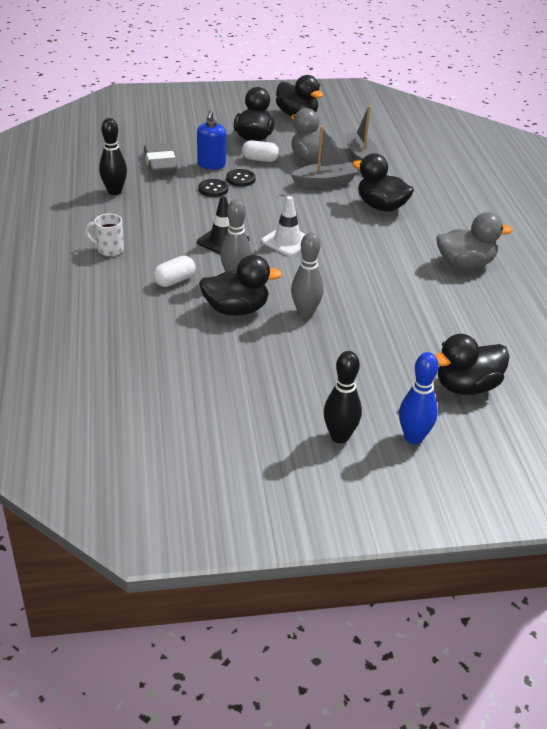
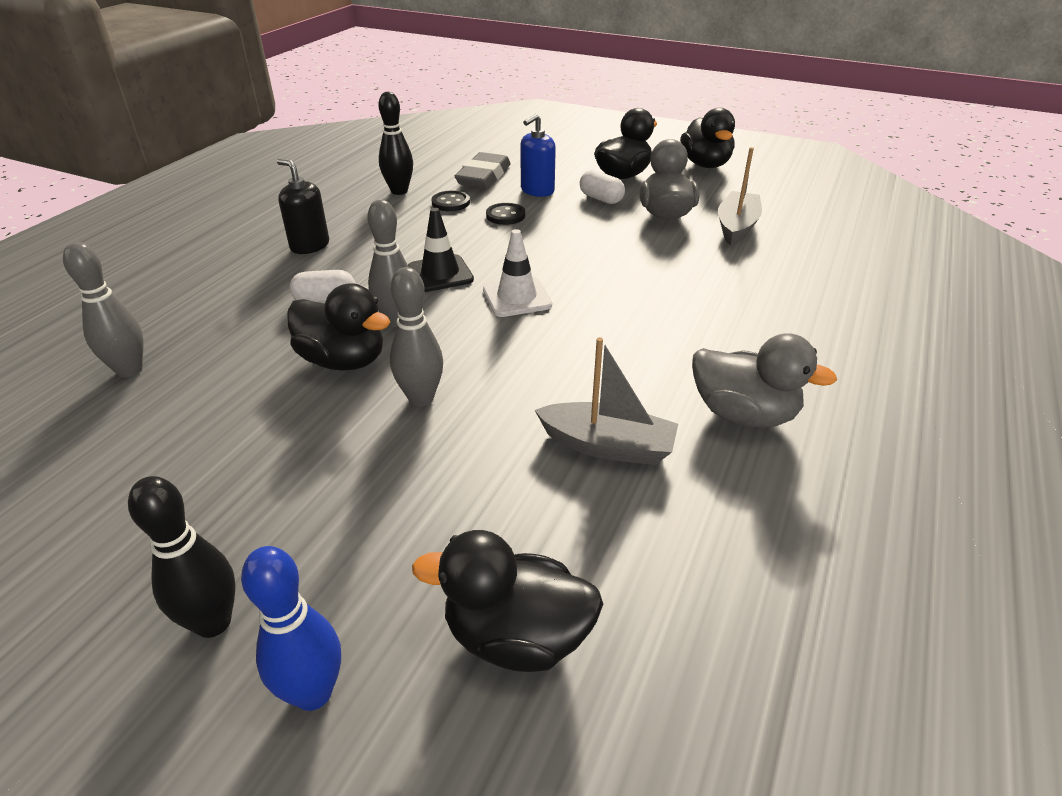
camera: 35 degrees right, 0 degrees up
white mug [85,214,124,256] -> black soap dispenser [277,159,329,254]
black button [226,169,256,187] -> black button moved to [431,190,470,211]
grey boat [291,126,358,188] -> grey boat moved to [535,337,678,465]
black duck [352,153,414,212] -> none
none -> grey bowling pin [63,242,143,377]

